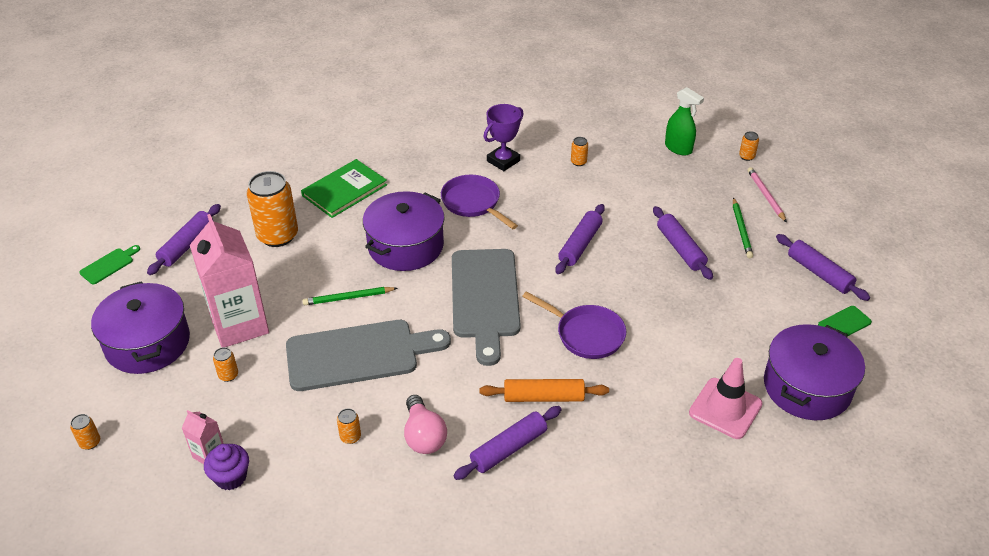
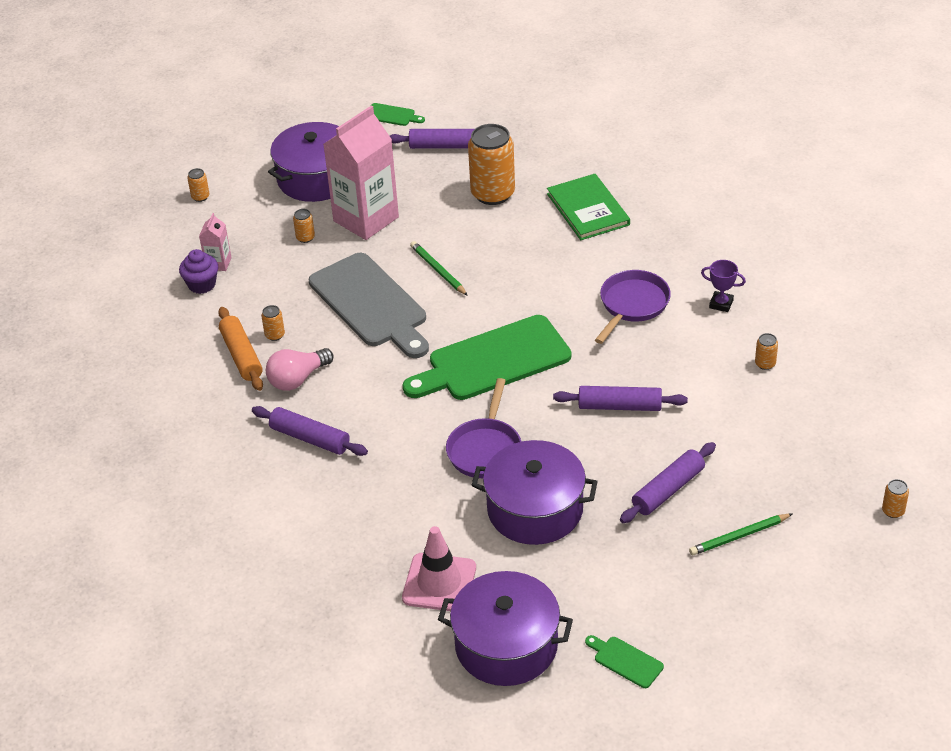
camera: 70 degrees right, 0 degrees up
green book [301,159,387,218] -> green book turned 45 degrees clockwise [547,174,630,240]
purple pot [363,191,445,271] -> purple pot moved to [472,440,598,545]
grey cutting board [452,249,521,366] -> green cutting board [402,315,571,400]
orange rolling pin [479,379,609,402] -> orange rolling pin moved to [218,307,263,391]
purple trophy [484,104,524,171] -> purple trophy [701,260,746,312], size x0.66
green spray bottle [665,87,704,155] -> none
pink pencil [747,167,787,223] -> none
purple rolling pin [776,234,870,301] -> none

